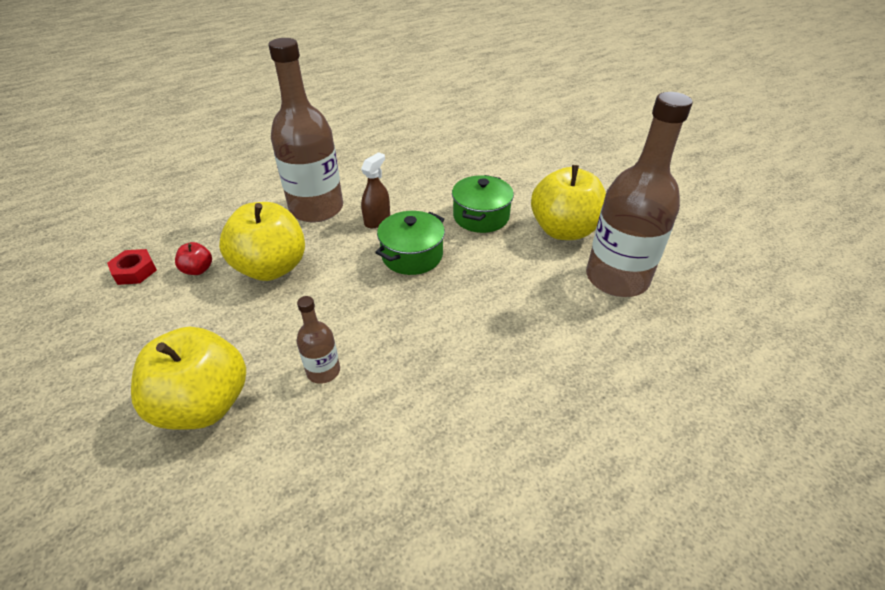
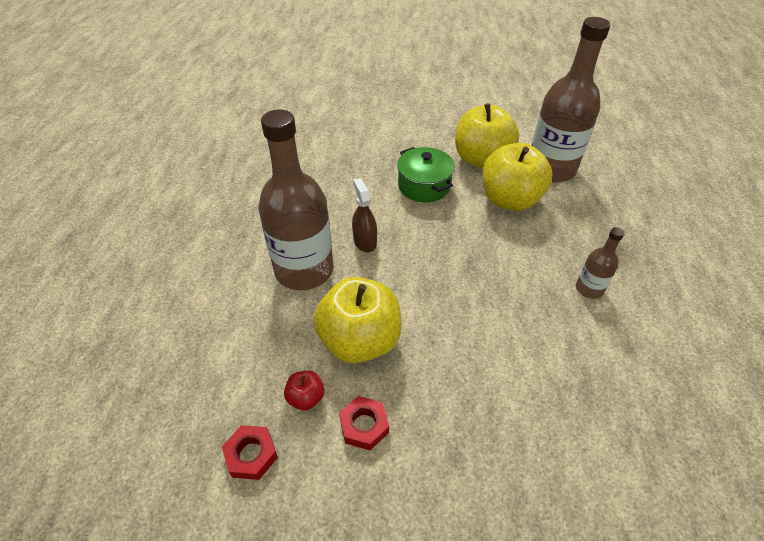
camera: 50 degrees left, 5 degrees up
yellow apple [131,327,246,429] -> yellow apple moved to [482,143,552,211]
brown bottle [297,296,340,384] -> brown bottle moved to [576,227,625,299]
green pot [375,211,445,275] -> none
none -> red nut [339,396,389,450]

